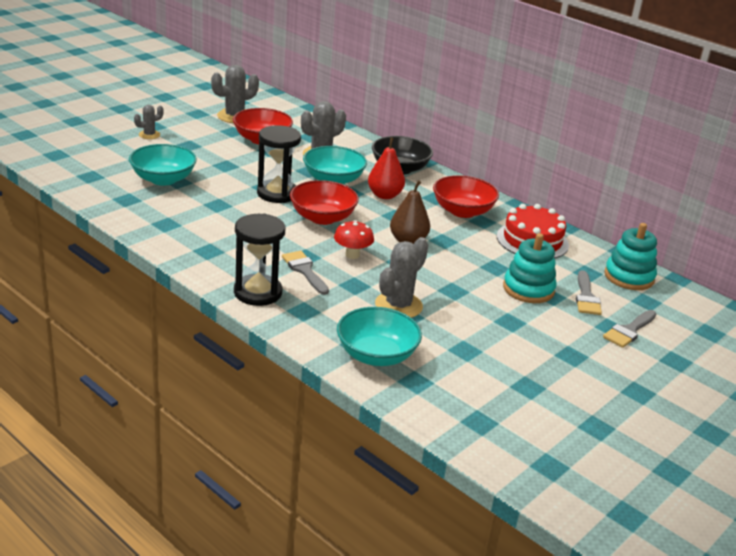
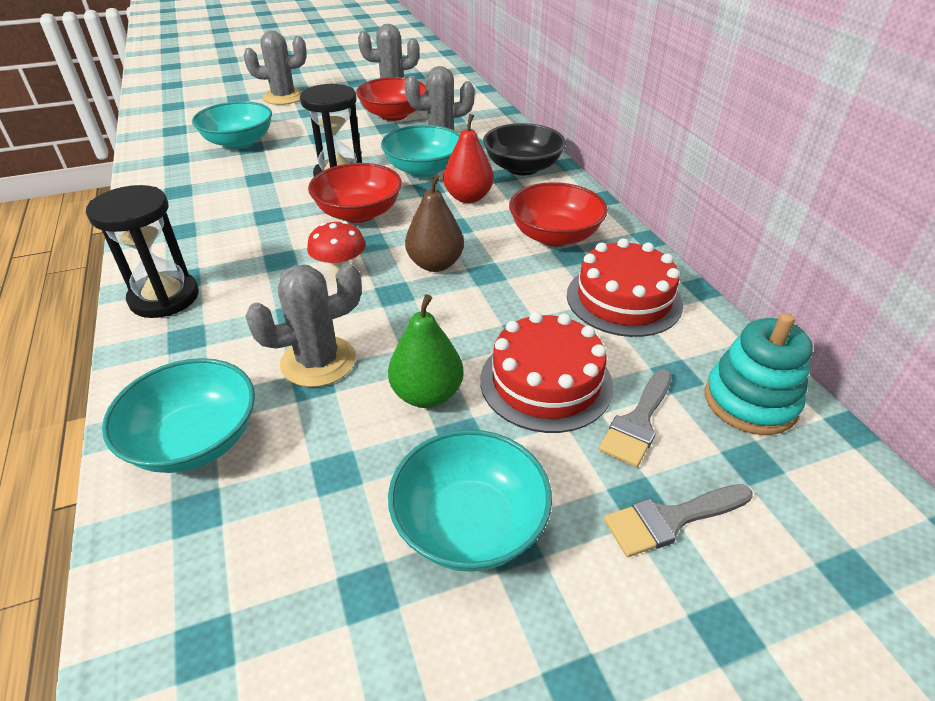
camera: 30 degrees right, 10 degrees up
grey cactus [134,105,164,139] -> grey cactus [244,31,307,105], size x1.76
grey brush [282,251,329,295] -> none
turquoise stacking toy [503,233,557,303] -> red cake [480,312,613,433]
none -> green pear [388,294,464,408]
none -> turquoise bowl [388,429,552,572]

